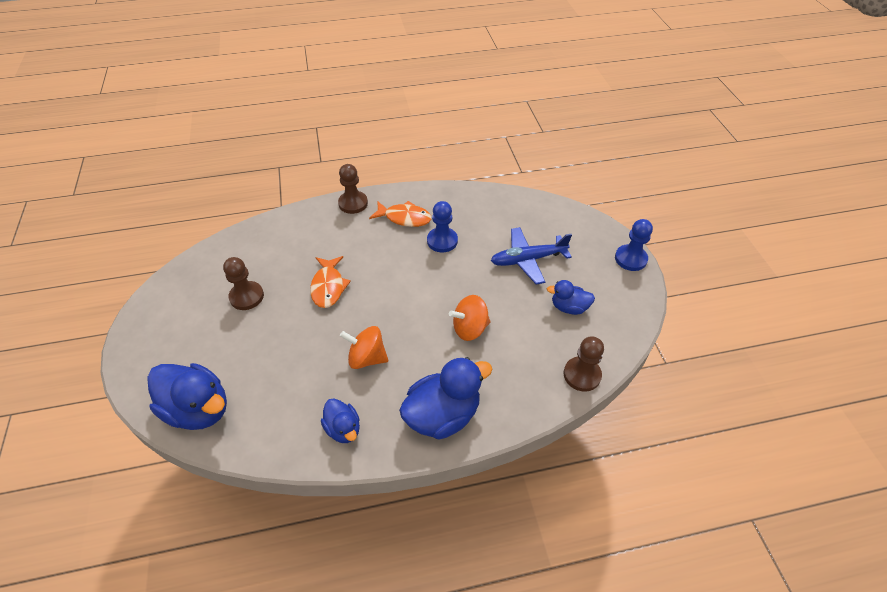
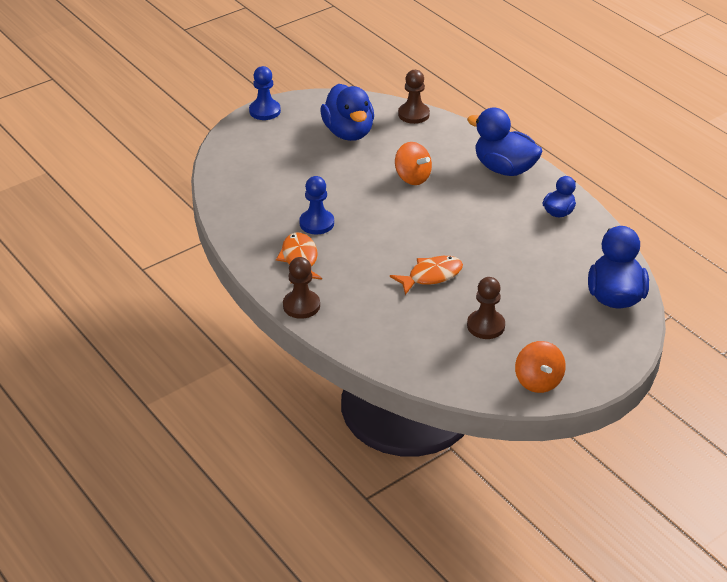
camera: 115 degrees left, 10 degrees down
orange spinning top [340,326,388,369] -> orange spinning top moved to [515,341,566,393]
blue plane [491,227,572,285] -> none
blue duck [547,280,595,315] -> blue duck [321,84,374,141], size x1.79

